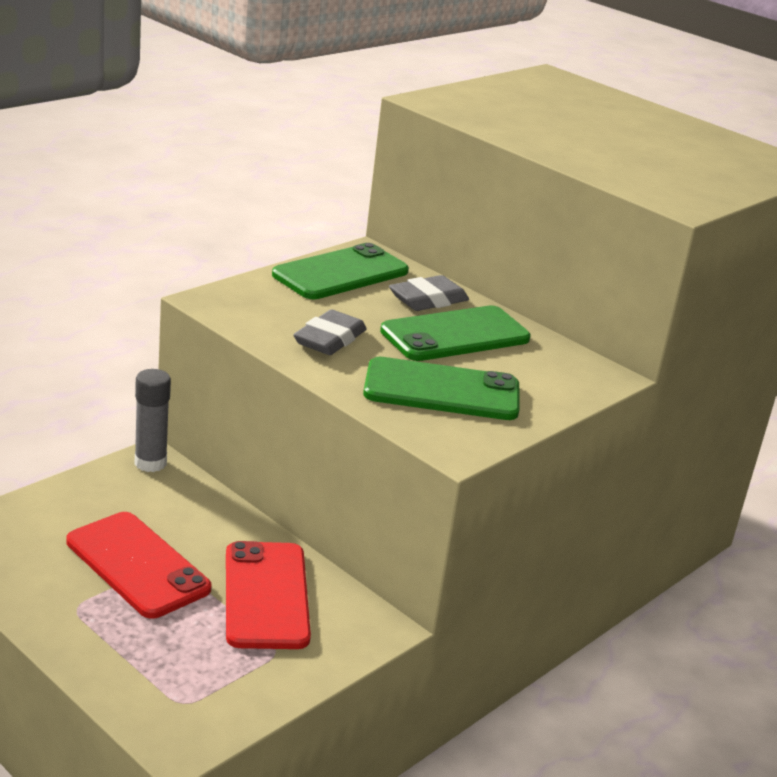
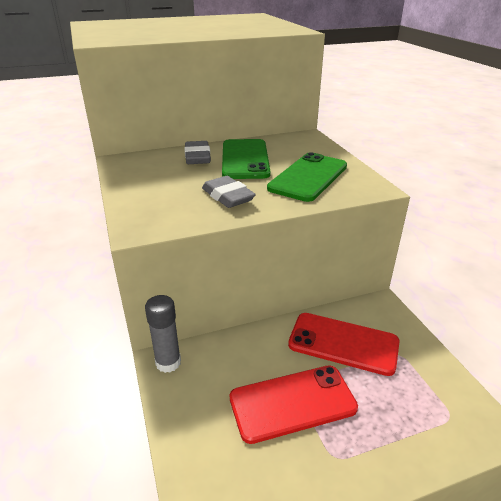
camera: 60 degrees left, 5 degrees up
green phone [272,243,409,299] -> none

